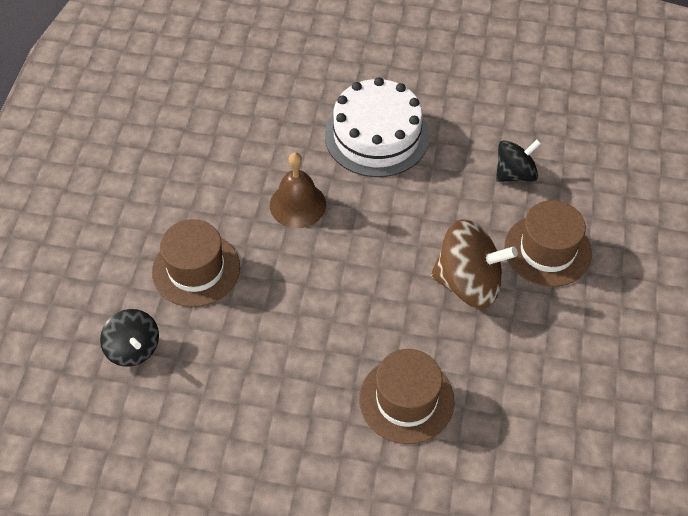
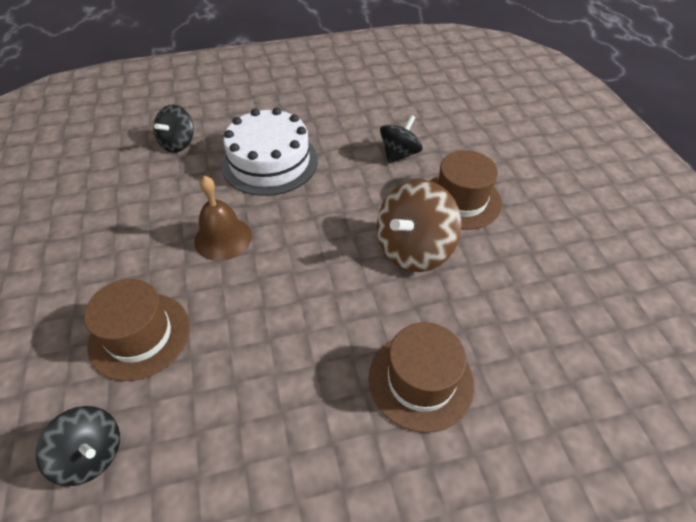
camera: 25 degrees left, 5 degrees down
brown spinning top [431,219,518,309] -> brown spinning top turned 150 degrees clockwise [377,180,461,272]
none -> black spinning top [153,105,194,153]

